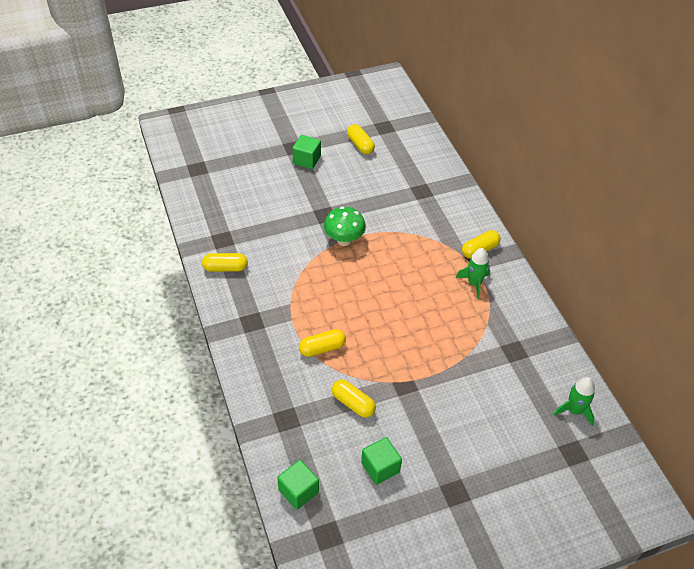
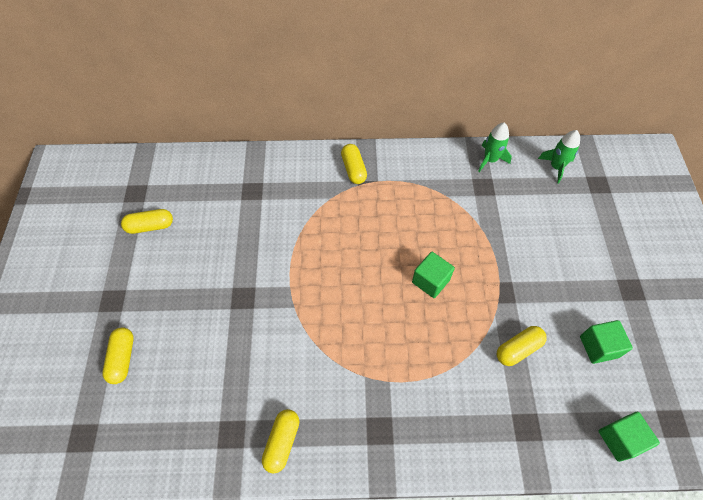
camera: 70 degrees left, 10 degrees up
green cube [292,135,321,169] -> green cube moved to [412,252,455,298]
yellow capsule [299,329,346,357] -> yellow capsule moved to [102,327,134,384]
green mushroom [324,207,366,246] -> none
green rocket [456,248,490,299] -> green rocket moved to [478,123,512,172]

